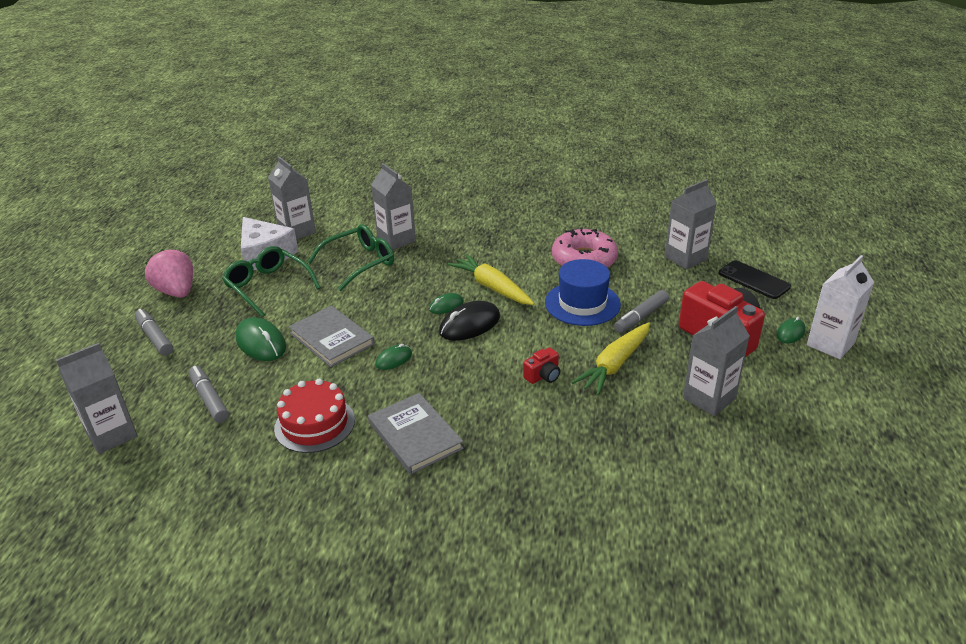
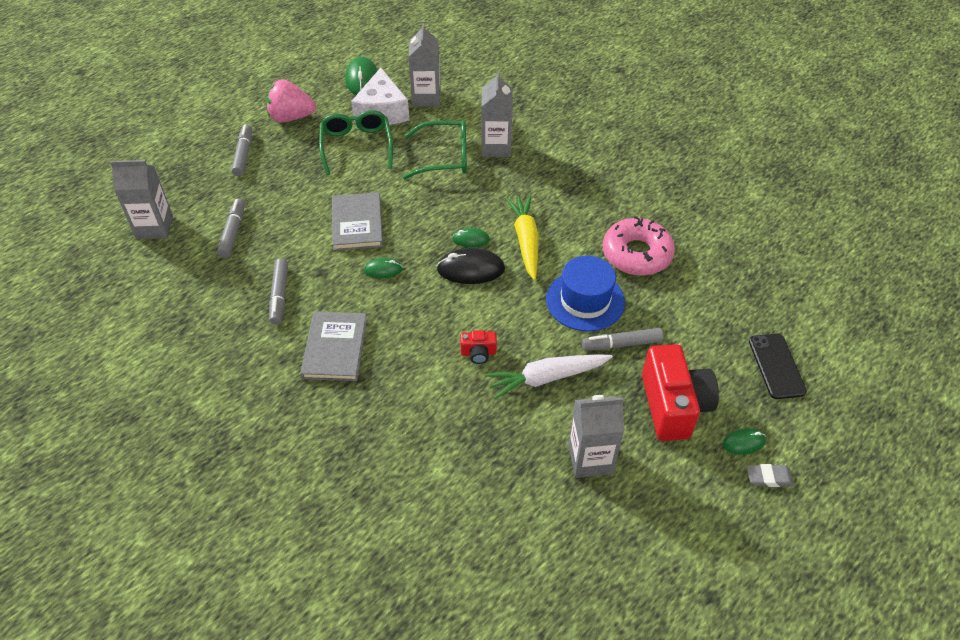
camera: 35 degrees right, 15 degrees up
pink strawberry [145,249,193,298] -> pink strawberry turned 90 degrees counterclockwise [265,79,316,123]
green mouse [235,317,286,361] -> green mouse moved to [345,56,377,95]
red cake [274,379,355,453] -> grey marker [269,258,288,325]
yellow carrot [571,322,650,395] -> white carrot [485,354,613,399]
grey carton [664,179,717,270] -> none
white carton [807,255,874,359] -> grey eraser [747,464,794,487]

